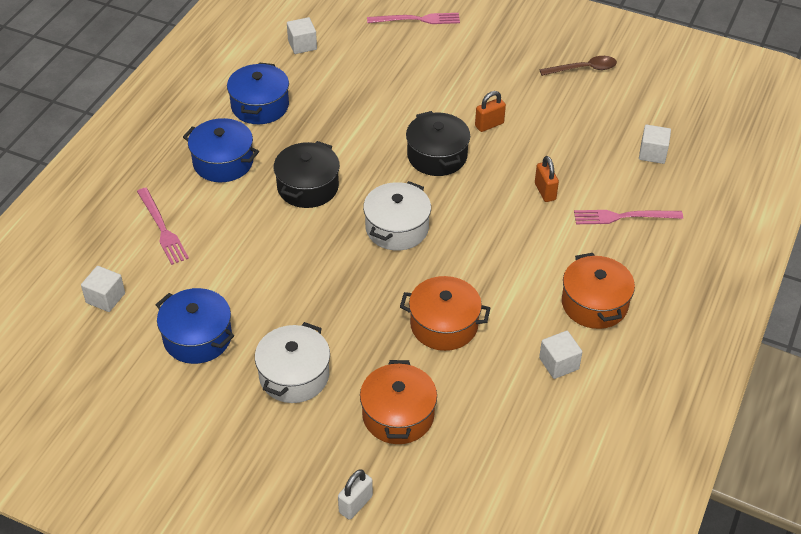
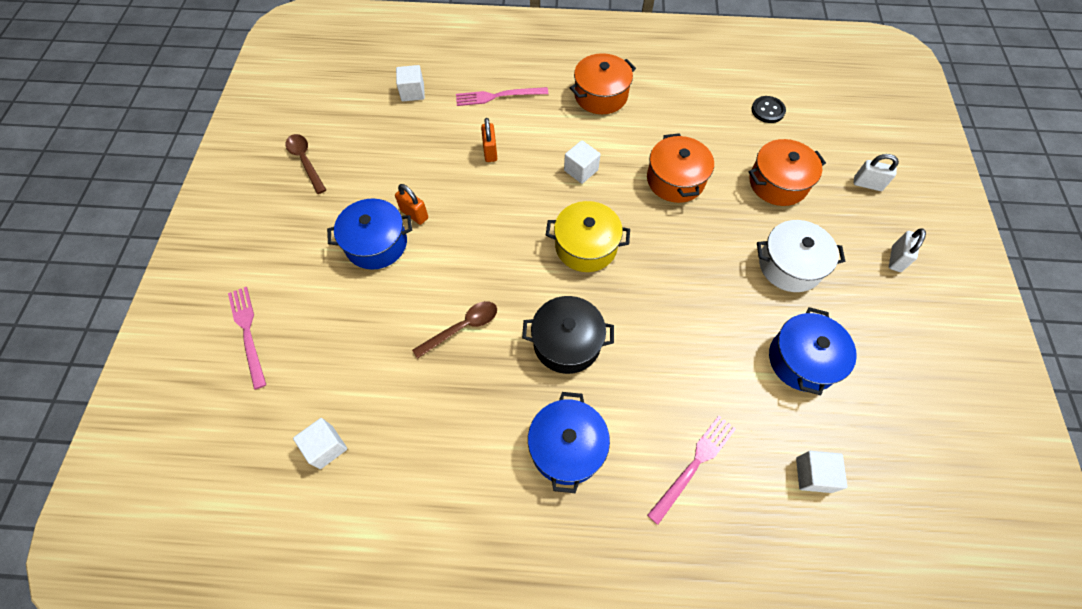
camera: 110 degrees left, 15 degrees up
blue pot [227,62,289,124] -> blue pot moved to [327,198,412,270]
white pot [363,181,431,250] -> yellow pot [546,201,630,272]
black pot [406,111,470,176] -> none
orange padlock [535,156,559,202] -> orange padlock turned 60 degrees counterclockwise [481,118,497,162]
white cube [539,331,582,379] -> white cube moved to [564,140,601,184]
pink fork [574,210,683,224] -> pink fork turned 105 degrees clockwise [456,87,548,106]
none -> brown spoon [412,301,497,359]
none -> black button [752,96,786,123]
none -> white padlock [889,228,926,272]

